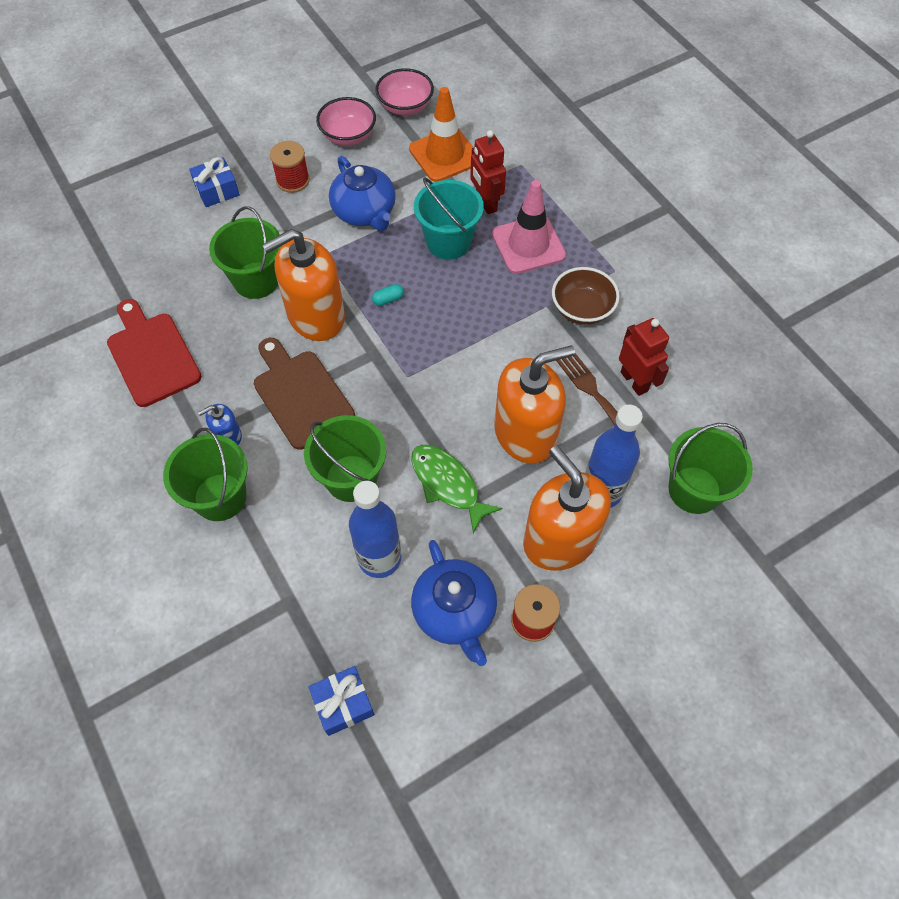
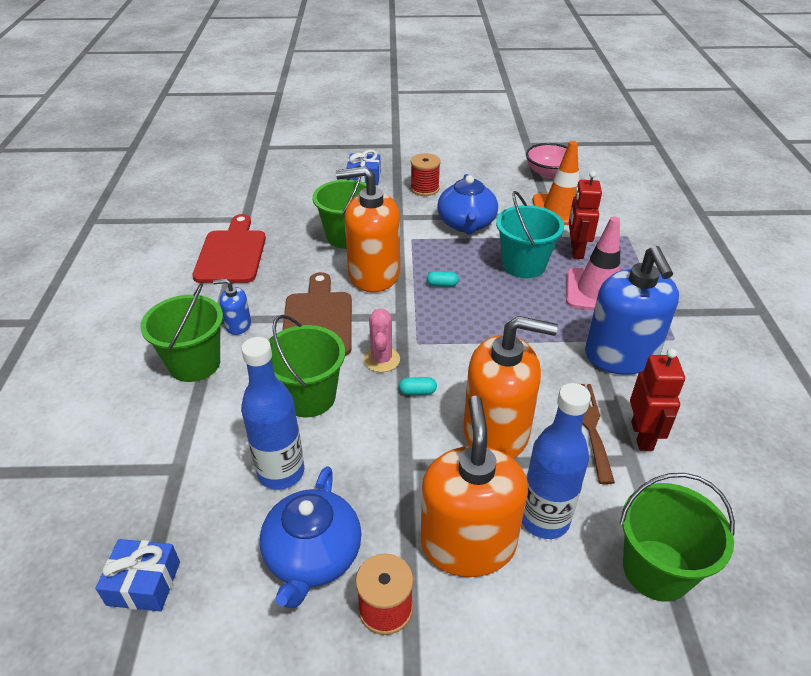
camera: 30 degrees right, 20 degrees down
pink bowl [316,97,376,146] -> none
green fish [411,445,502,533] -> none
brown bowl [552,267,620,325] -> blue soap dispenser [585,246,679,375]
none -> pink cactus [363,309,400,372]
none -> turquoise capsule [399,377,437,395]

